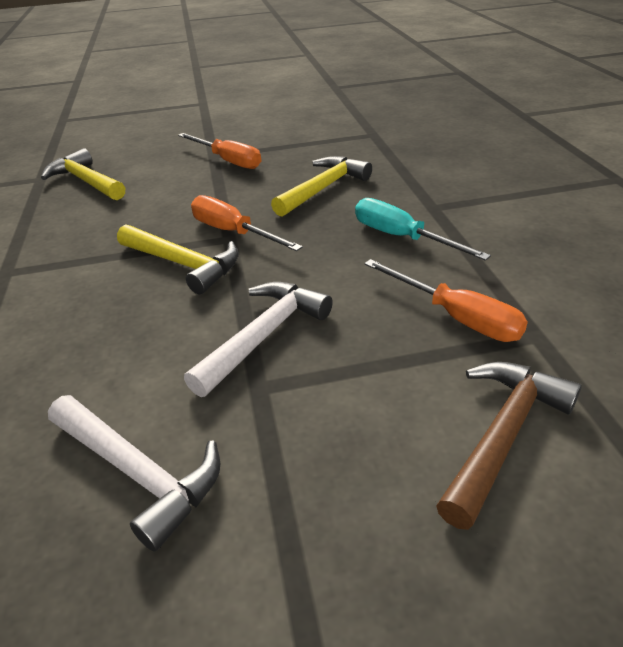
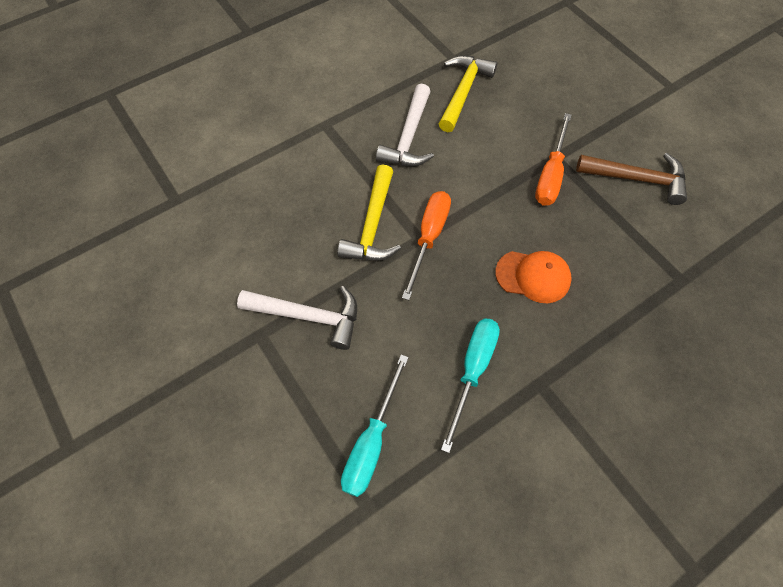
camera: 65 degrees right, 25 degrees up
white hammer [48,395,220,552] -> white hammer moved to [376,84,434,166]
yellow hammer [271,156,372,217] -> orange cap [495,251,572,303]
orange screwdriver [364,259,528,342] -> turquoise screwdriver [341,354,409,497]
brown hammer [436,362,582,530] -> brown hammer moved to [576,153,687,205]

